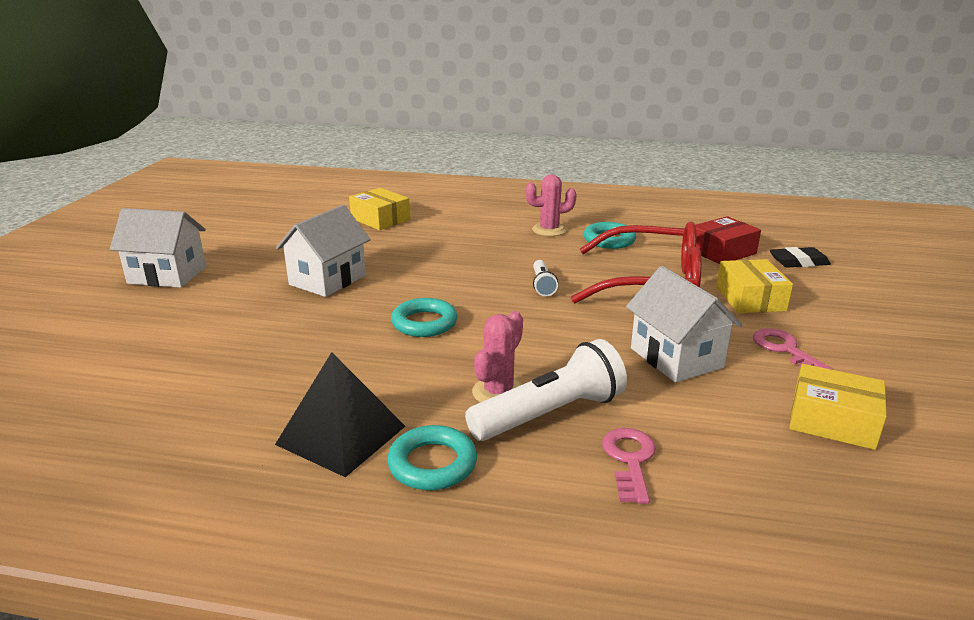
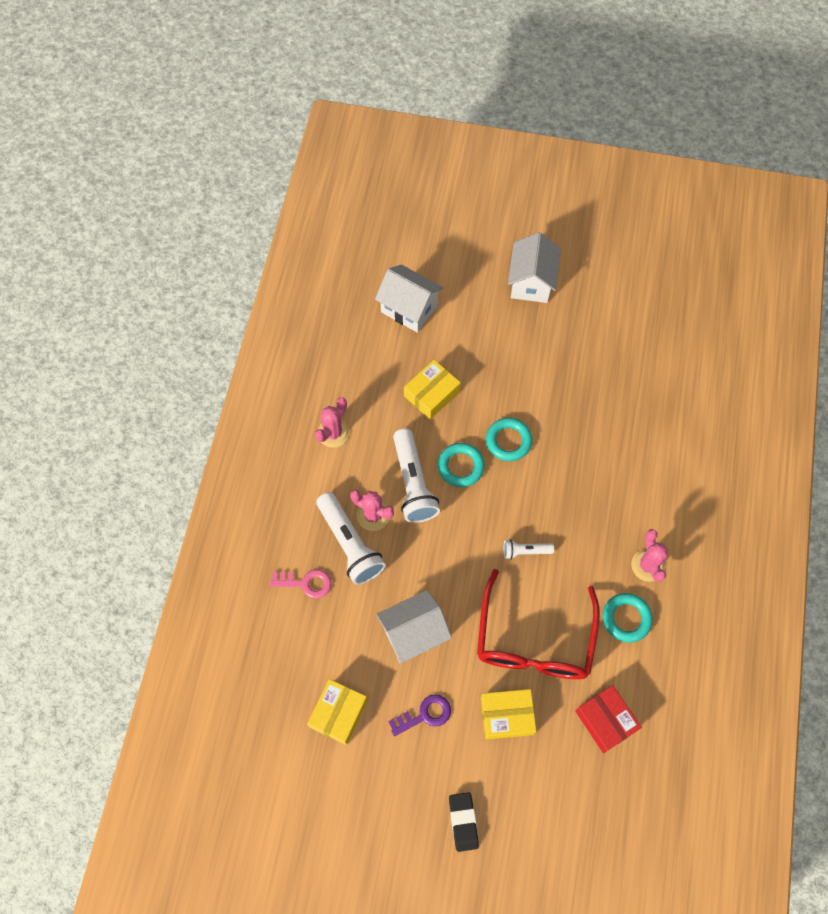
camera: 90 degrees right, 40 degrees up
black pyramid [275,352,405,477] -> pink cactus [315,397,349,448]
white house [276,205,371,297] -> white house moved to [375,264,443,333]
yellow box [349,188,410,230] -> yellow box moved to [404,360,461,419]
turquoise ring [387,425,477,490] -> turquoise ring moved to [486,418,532,461]
pink key [753,328,832,370] -> purple key [388,694,451,736]
black eraser [770,247,831,268] -> black eraser moved to [449,792,479,852]
none -> white flashlight [393,428,440,523]

